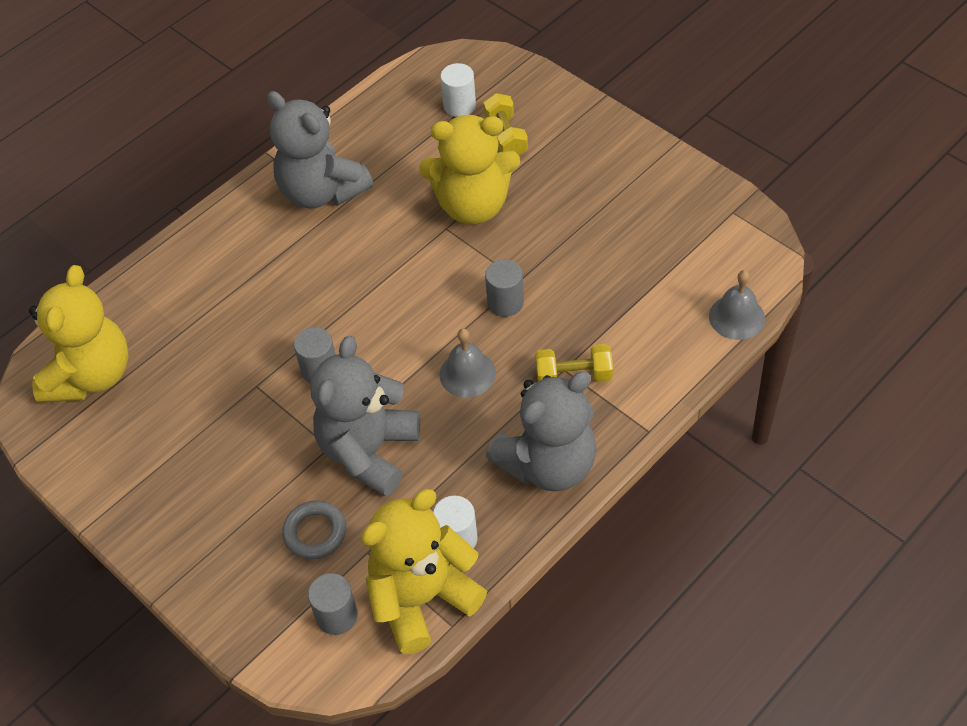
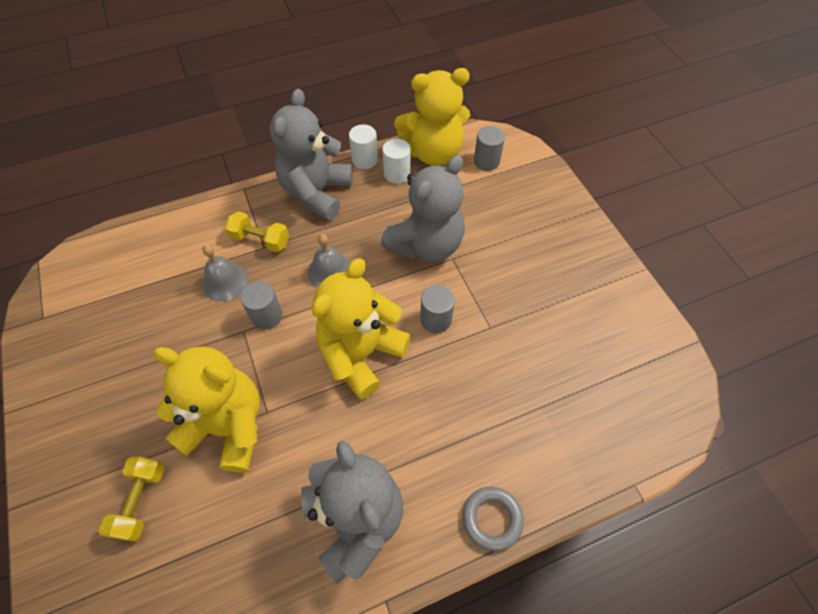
camera: 160 degrees left, 5 degrees up
yellow teddy bear [29,265,129,403] -> yellow teddy bear moved to [312,258,411,400]
grey ring [282,501,346,559] -> grey ring moved to [463,487,524,551]
white cylinder [440,63,476,117] -> white cylinder moved to [349,124,378,169]
grey teddy bear [486,371,597,491] -> grey teddy bear turned 60 degrees counterclockwise [270,89,353,220]
grey bell [709,270,765,340] -> grey bell moved to [202,245,248,301]

